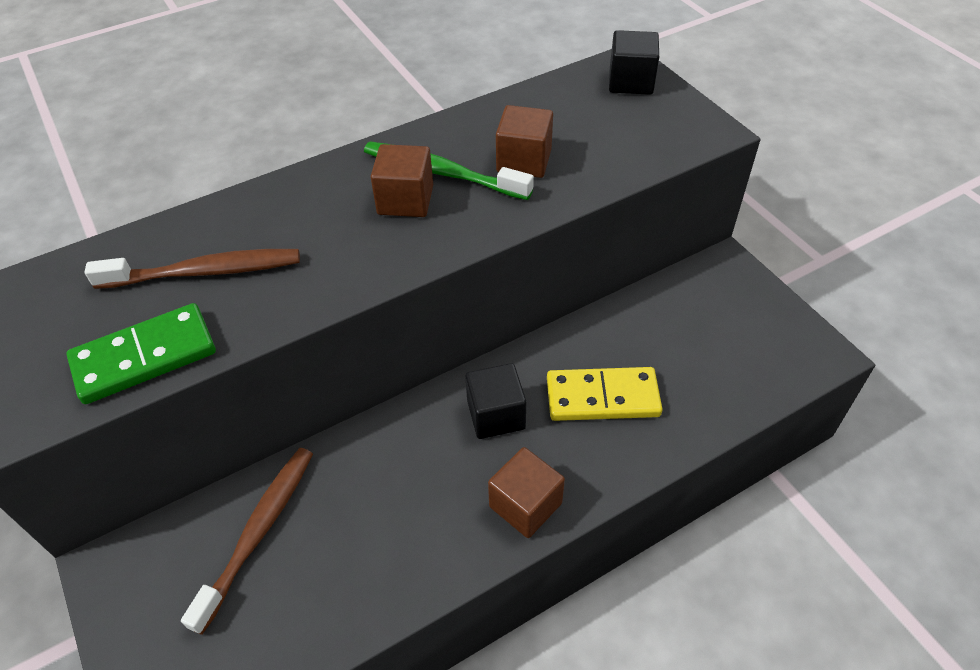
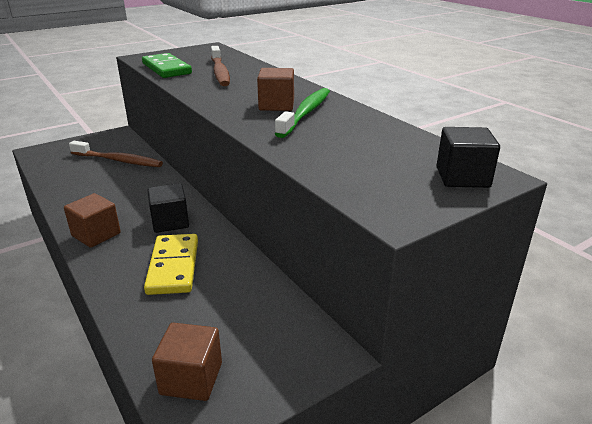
camera: 85 degrees right, 20 degrees down
brown cube [496,105,553,178] -> brown cube moved to [152,323,222,401]

